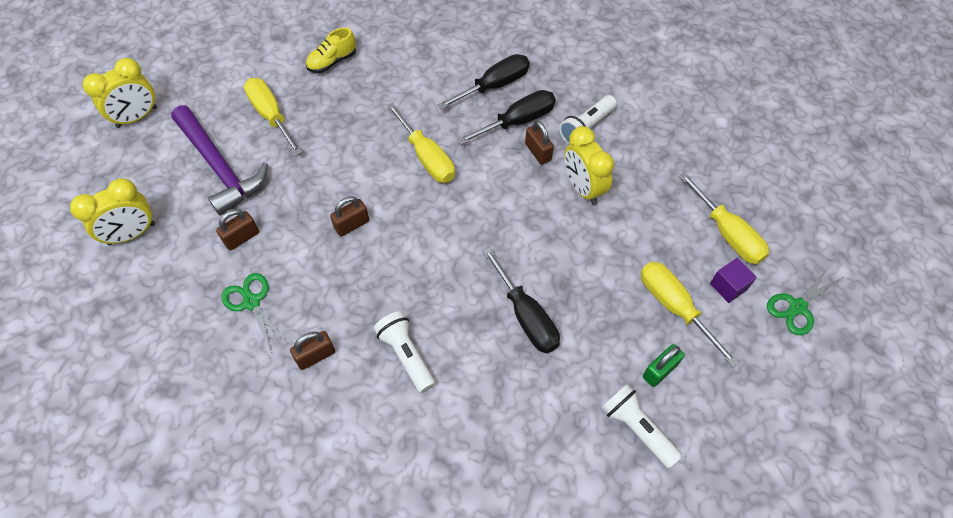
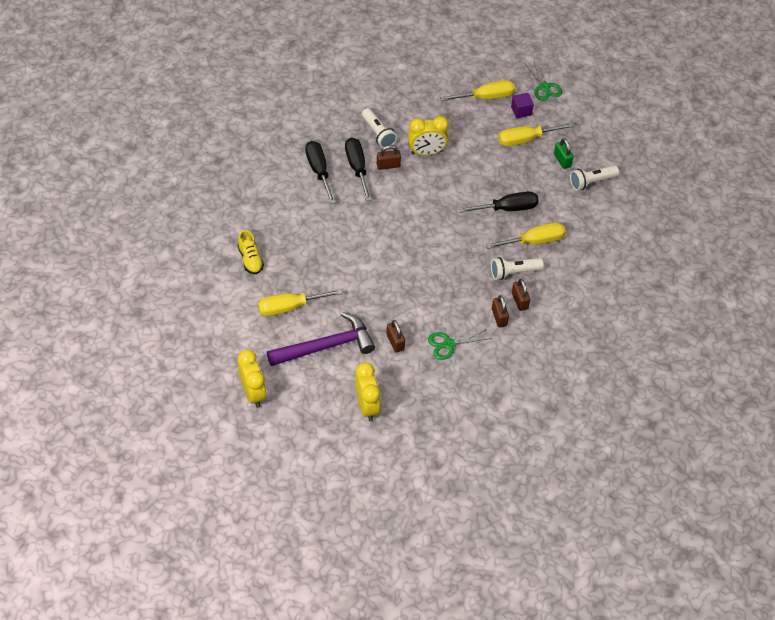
camera: 75 degrees left, 5 degrees down
brown padlock [330,196,369,236] -> brown padlock moved to [512,279,530,311]
yellow screwdriver [386,103,455,183] -> yellow screwdriver moved to [486,223,566,249]

